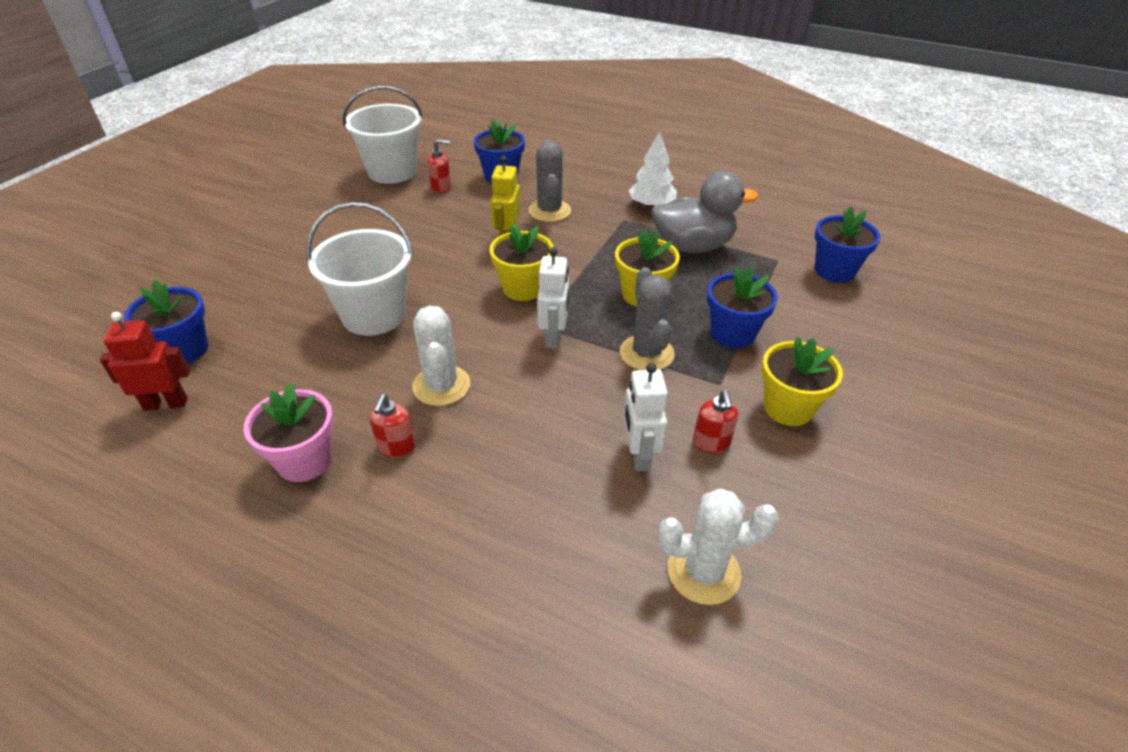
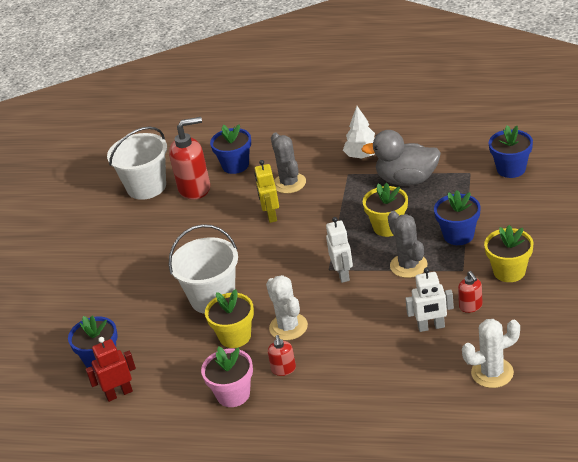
camera: 10 degrees left, 5 degrees down
red soap dispenser [428,139,451,193] -> red soap dispenser [169,117,210,200], size x1.98
yellow flower pot [489,223,553,301] -> yellow flower pot moved to [205,289,254,348]
white robot [624,363,668,472] -> white robot turned 75 degrees counterclockwise [405,268,454,332]
grey duck [652,171,758,253] -> grey duck turned 150 degrees counterclockwise [362,130,441,186]

